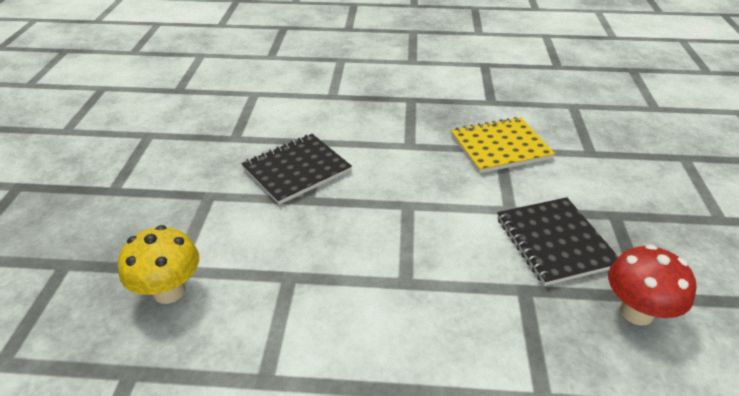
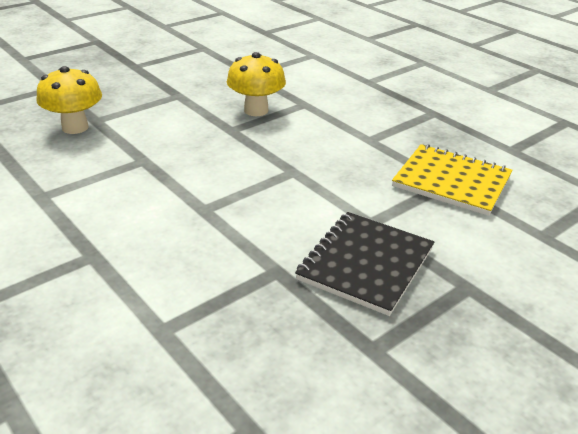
camera: 45 degrees right, 5 degrees down
black notebook [241,134,352,205] -> yellow mushroom [227,52,286,116]
red mushroom [608,244,697,325] -> none

